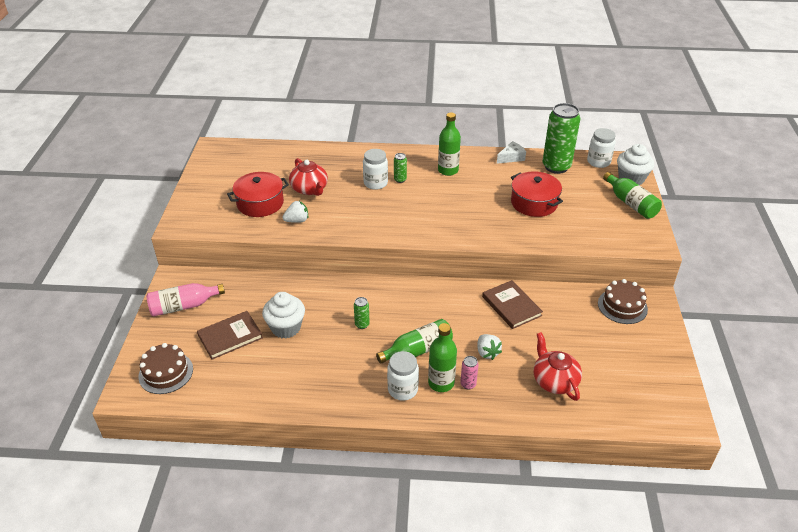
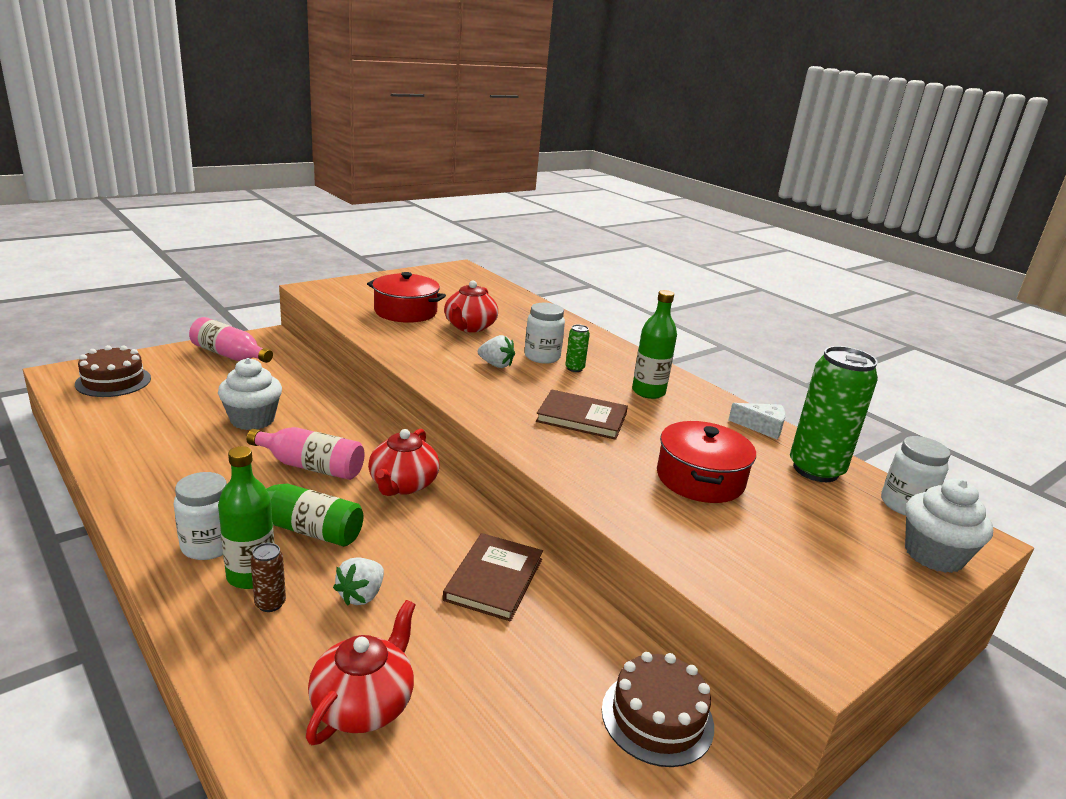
camera: 45 degrees right, 15 degrees down
brown book [197,311,263,360] -> brown book moved to [536,390,628,440]
white strawberry [283,201,308,223] -> white strawberry moved to [478,335,515,368]
green can [354,297,370,329] -> pink bottle [247,427,365,480]
pink can [460,356,479,390] -> brown can [250,543,286,612]
green bottle [603,172,662,219] -> none
none -> red teapot [368,429,440,496]

